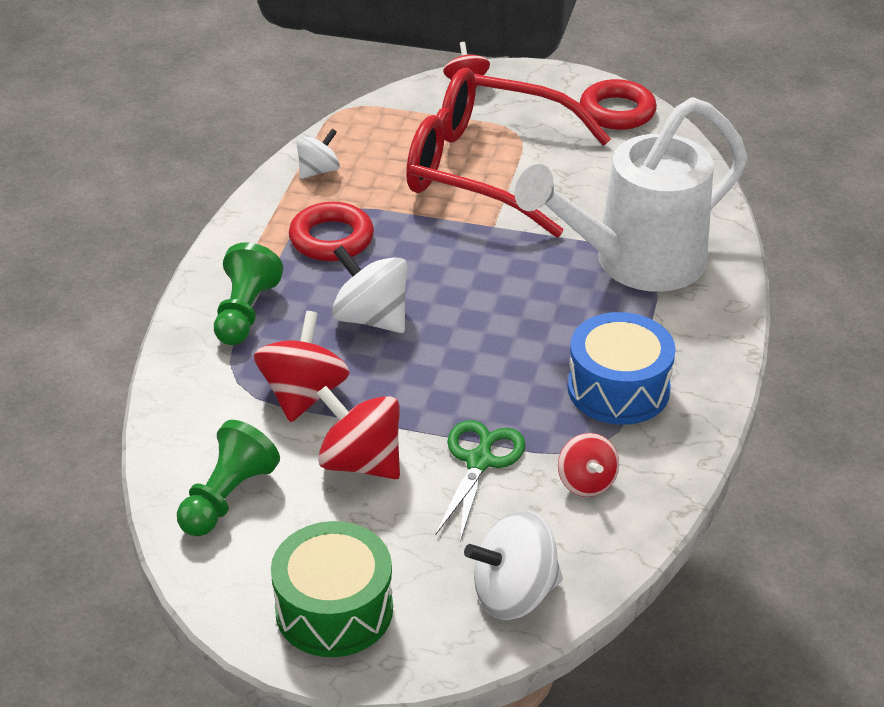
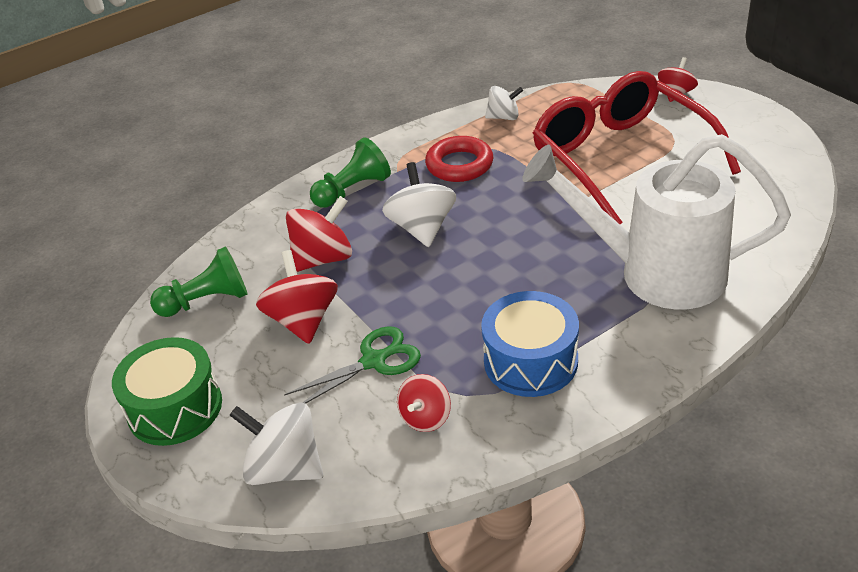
camera: 45 degrees right, 0 degrees up
red ring [580,79,657,130] -> none

